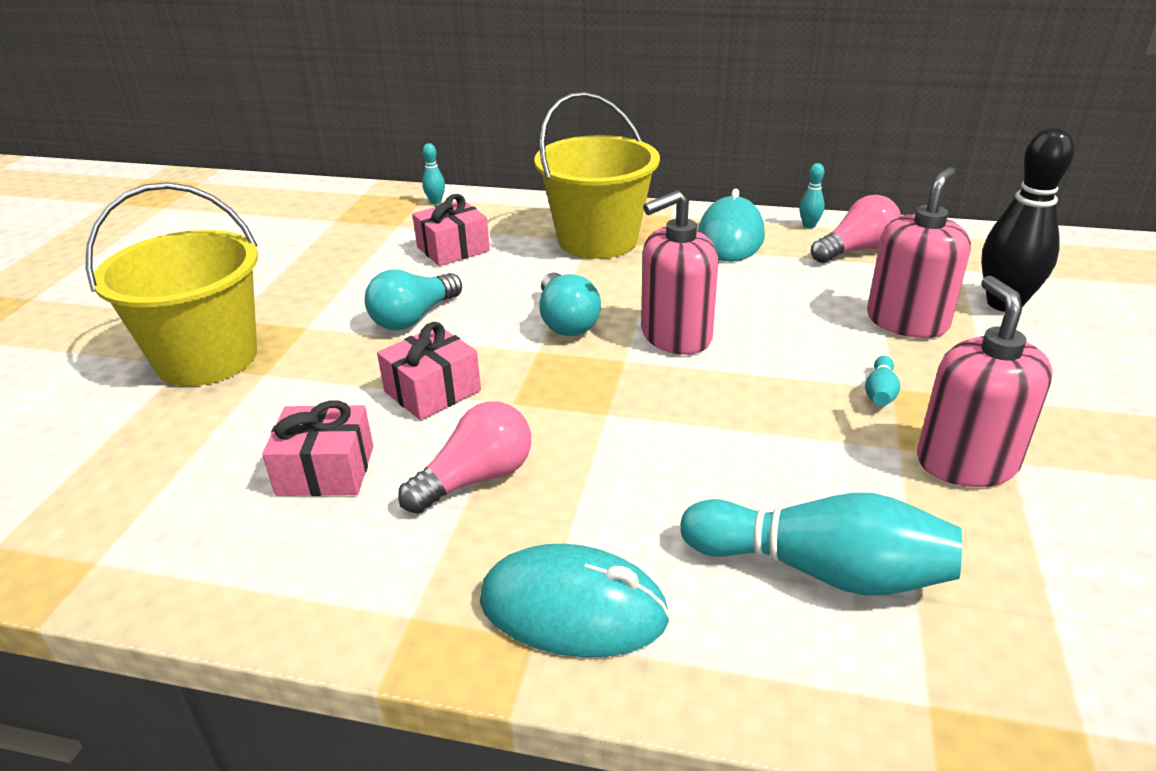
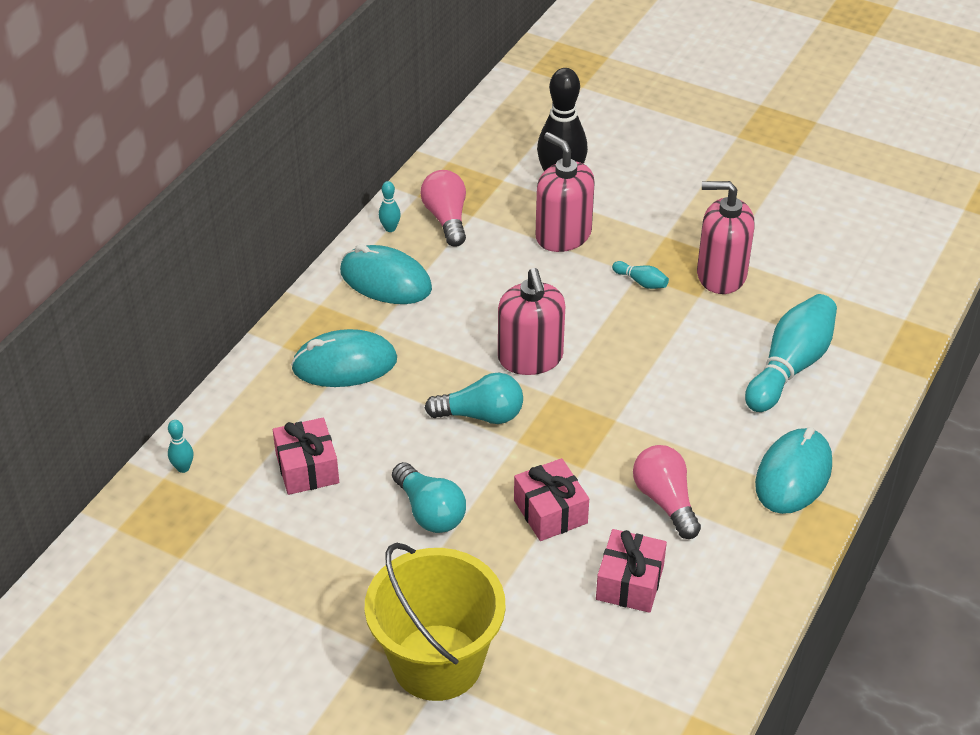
camera: 75 degrees left, 10 degrees up
yellow bucket [534,92,660,259] -> turquoise mouse [291,329,397,387]

